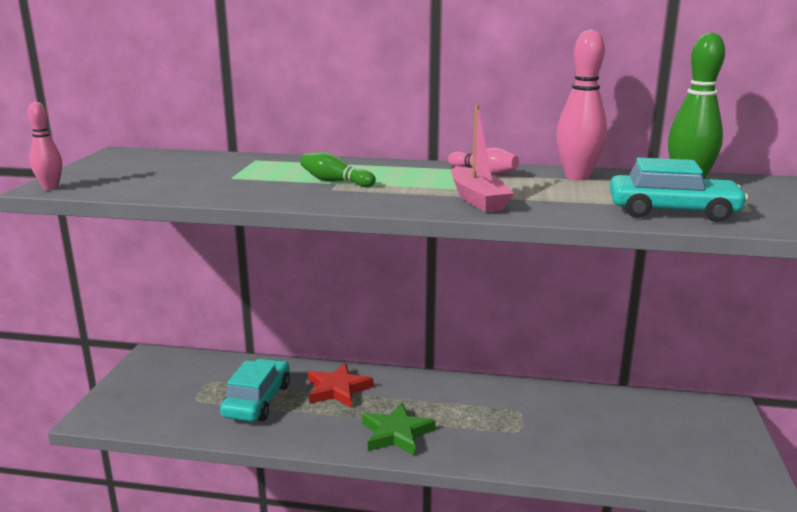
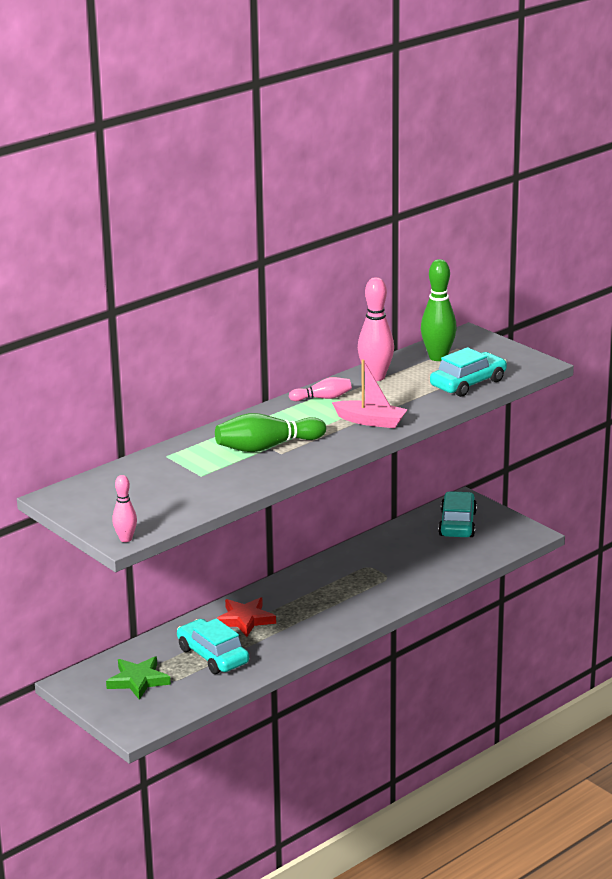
camera: 50 degrees left, 5 degrees up
green bowling pin [301,152,376,187] -> green bowling pin [215,413,326,452], size x1.74
green star [362,403,435,455] -> green star moved to [106,656,171,700]
none -> turquoise car [438,491,477,537]

